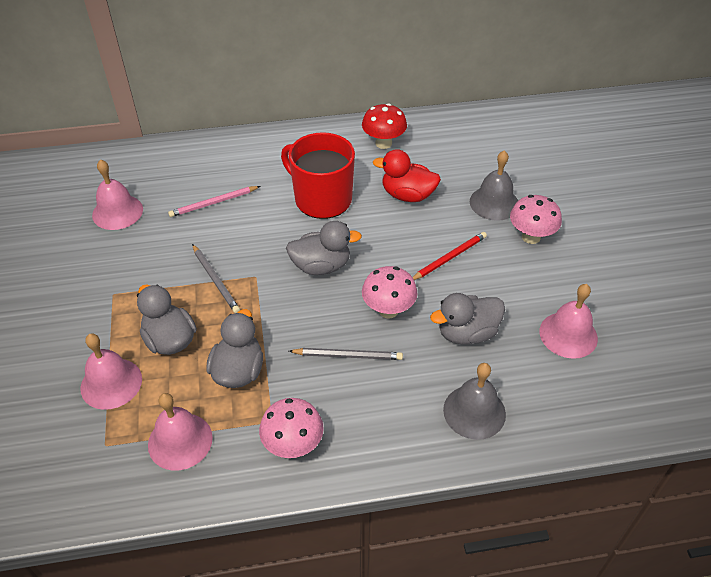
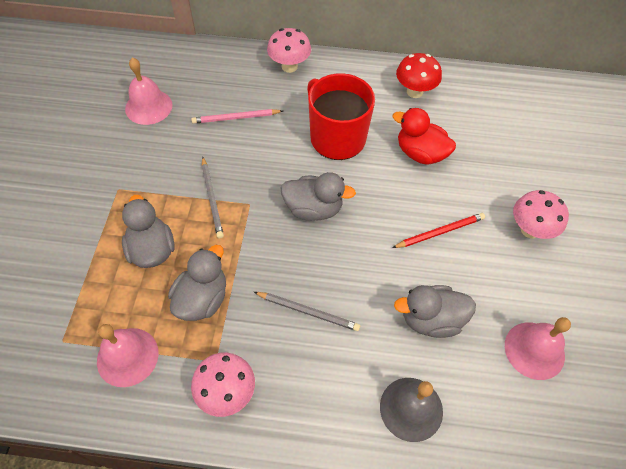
camera: 15 degrees right, 10 degrees up
pink bell [80,334,142,410] -> none
pink mushroom [362,266,418,319] -> pink mushroom moved to [267,28,311,73]
grey bell [470,150,518,221] -> none

